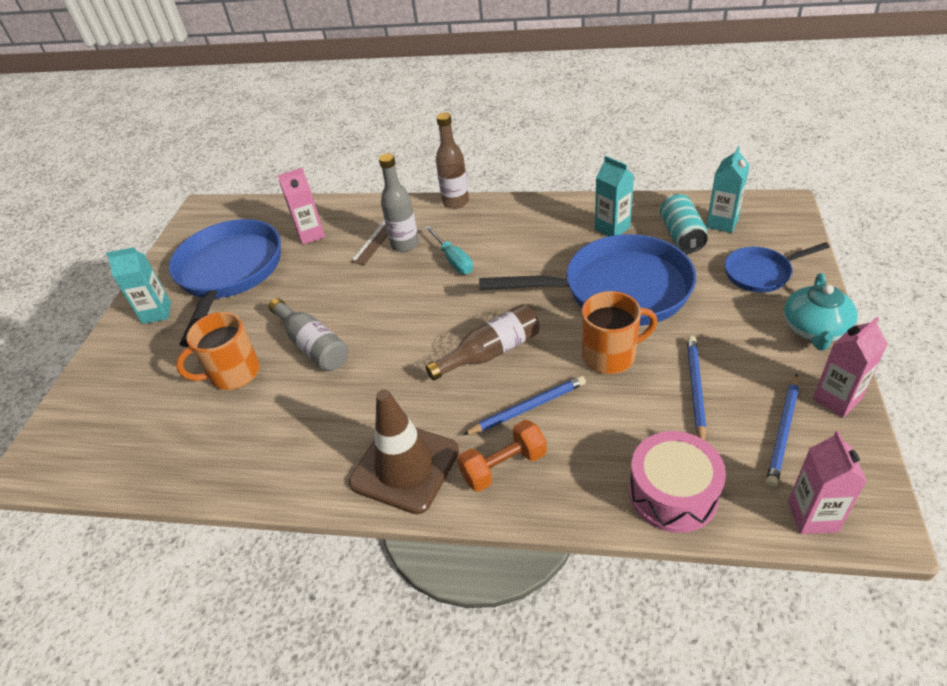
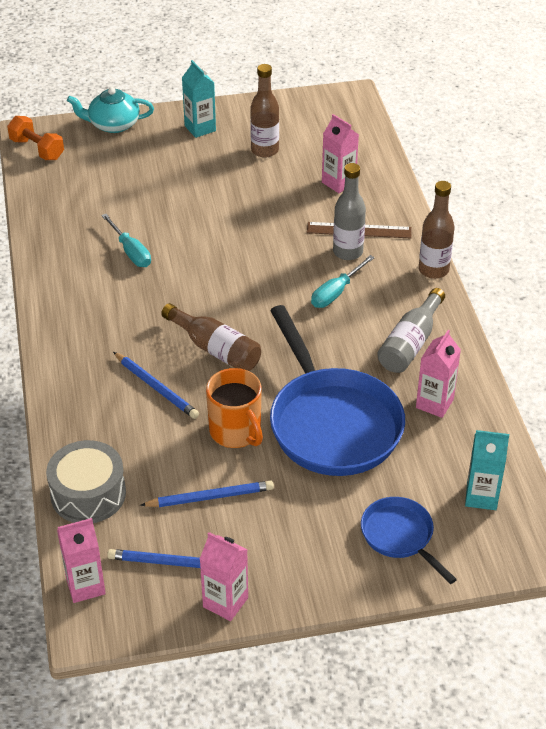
camera: 65 degrees right, 0 degrees up
blue pan [169,219,281,347] -> brown bottle [250,64,279,158]
orange mug [176,312,260,390] -> none
grey bottle [269,298,348,371] -> grey bottle moved to [377,288,445,373]
brown traffic cone [349,390,459,514] -> none
orange dumbbell [457,420,547,492] -> orange dumbbell moved to [7,116,64,160]
turquoise carton [595,156,634,236] -> pink carton [416,330,461,418]
pink drum [629,431,726,533] -> grey drum [46,440,126,523]
turquoise can [660,194,708,253] -> none
turquoise teapot [784,273,858,351] -> turquoise teapot moved to [67,87,154,133]
none -> turquoise screwdriver [101,214,151,267]

